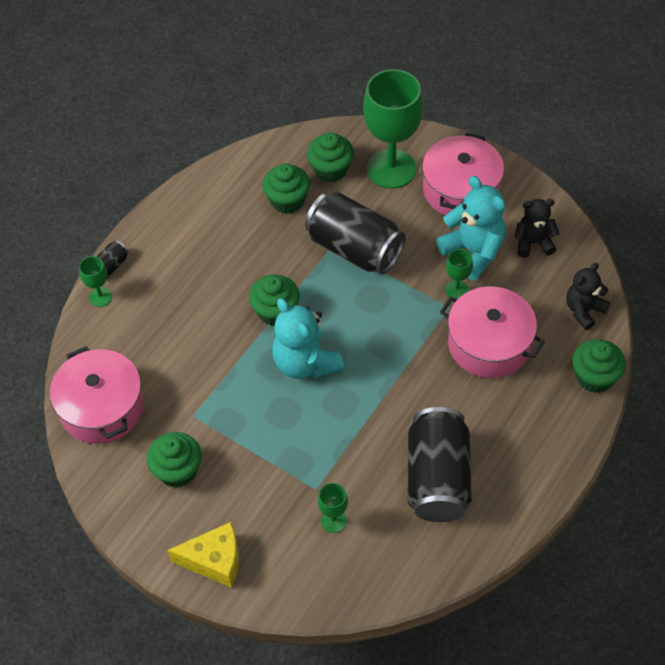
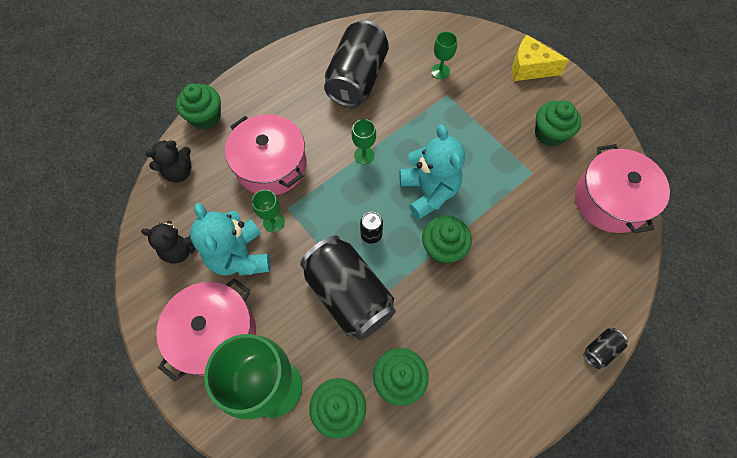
camera: 165 degrees left, 10 degrees up
green goblet [79,256,112,307] -> green goblet moved to [352,119,376,165]
none -> black can [360,212,383,244]

